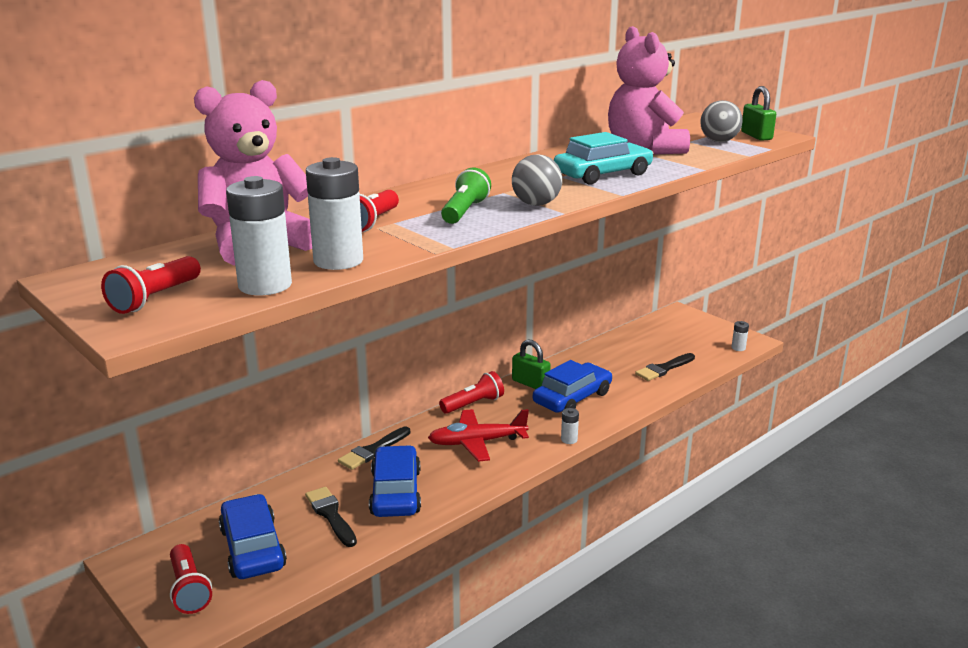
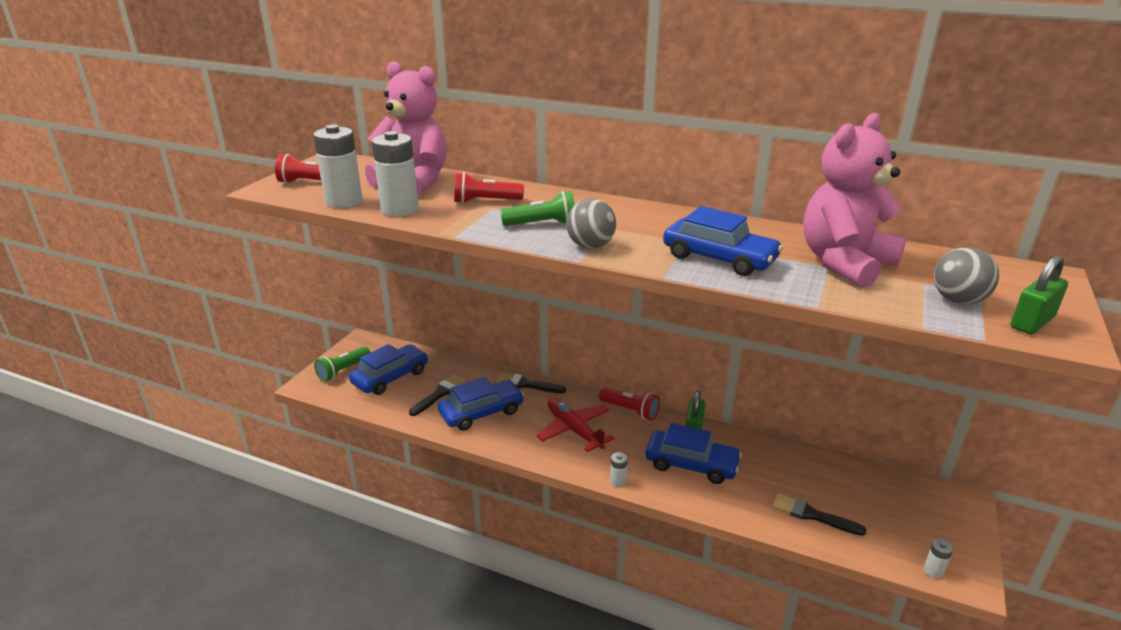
camera: 65 degrees right, 5 degrees up
red flashlight [170,544,212,614] -> green flashlight [314,346,370,382]
turquoise car [554,132,653,185] -> blue car [663,206,783,276]

